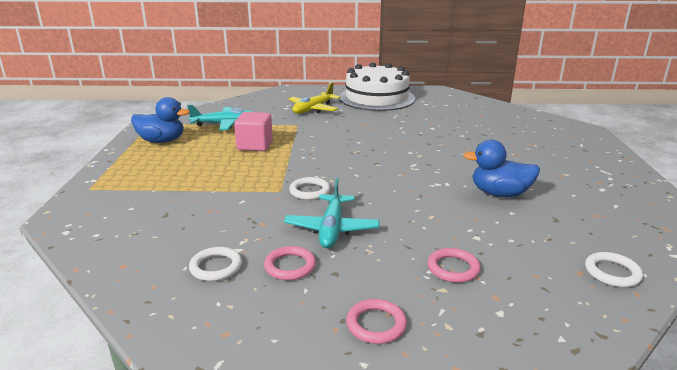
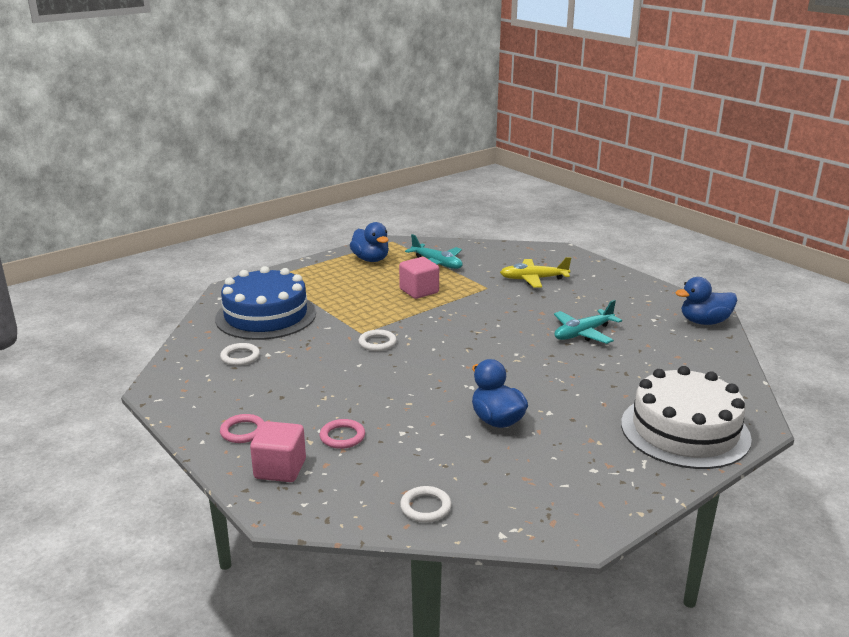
camera: 50 degrees right, 0 degrees up
pink ring [264,246,316,280] -> none
turquoise plane [284,177,380,248] -> turquoise plane moved to [554,300,622,344]
white cake [339,62,415,111] -> white cake moved to [621,366,752,469]
none -> blue cake [215,266,316,340]
none -> pink cube [250,421,306,482]
none -> blue duck [675,277,737,325]

